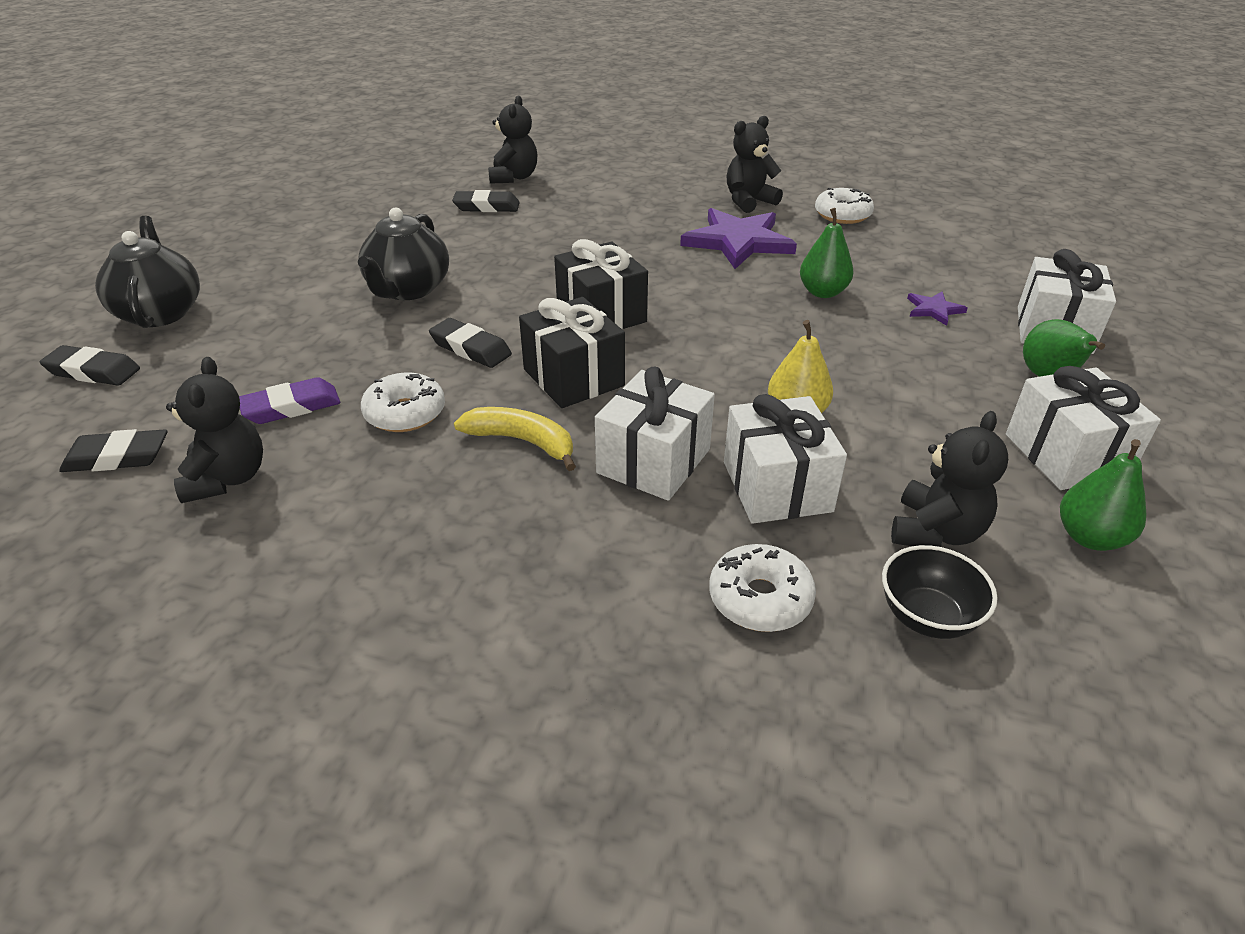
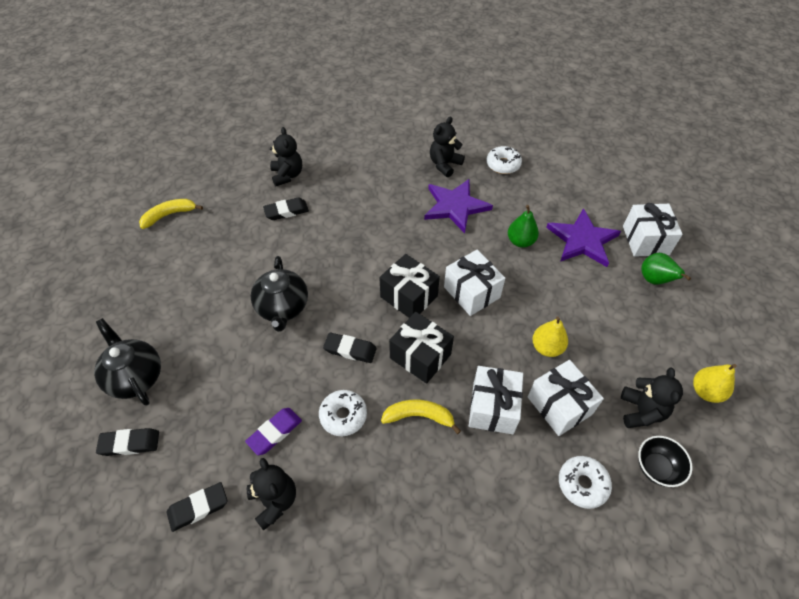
camera: 20 degrees left, 15 degrees up
purple star [907,291,967,326] -> purple star [546,208,621,267], size x2.19
white gift [1006,366,1161,490] -> white gift moved to [444,250,505,316]
green pear [1060,439,1146,551] -> yellow pear [693,364,737,403]
none -> yellow banana [139,199,203,229]

